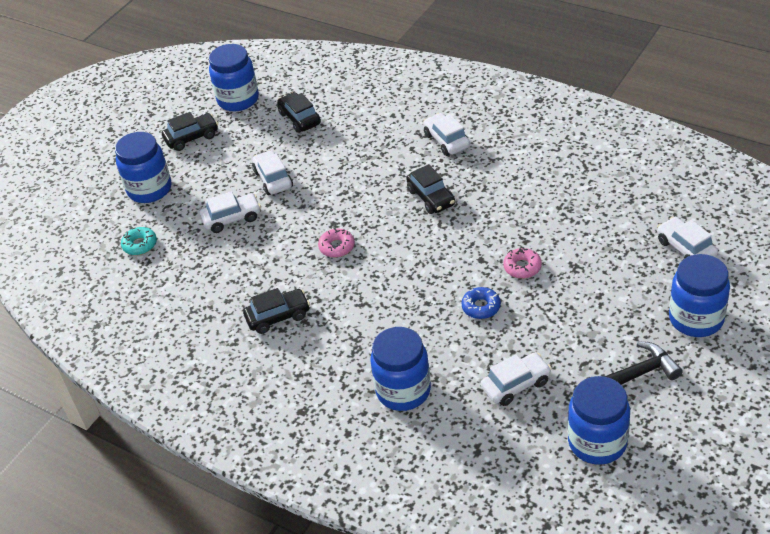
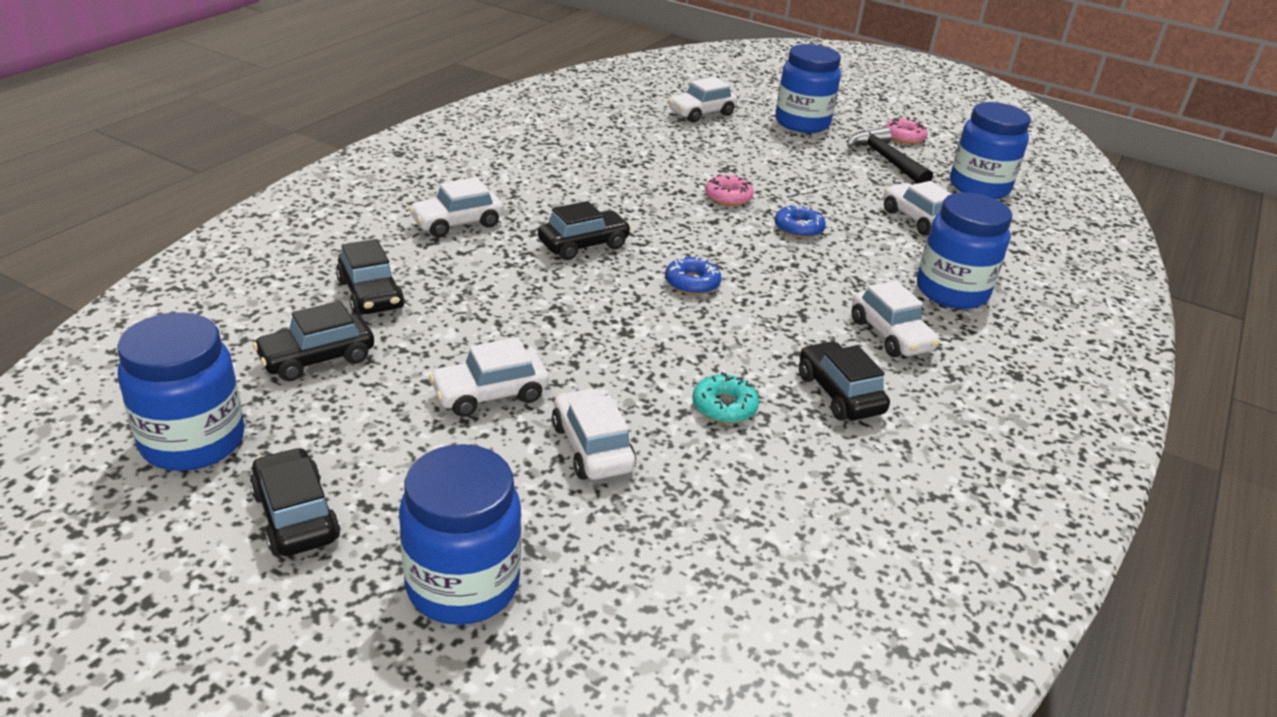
camera: 100 degrees left, 10 degrees down
turquoise donut [121,227,157,255] -> turquoise donut moved to [692,372,759,423]
pink donut [318,228,355,258] -> pink donut moved to [885,117,928,144]
none -> black car [336,239,405,315]
none -> blue donut [665,256,721,295]
none -> white car [852,280,940,357]

